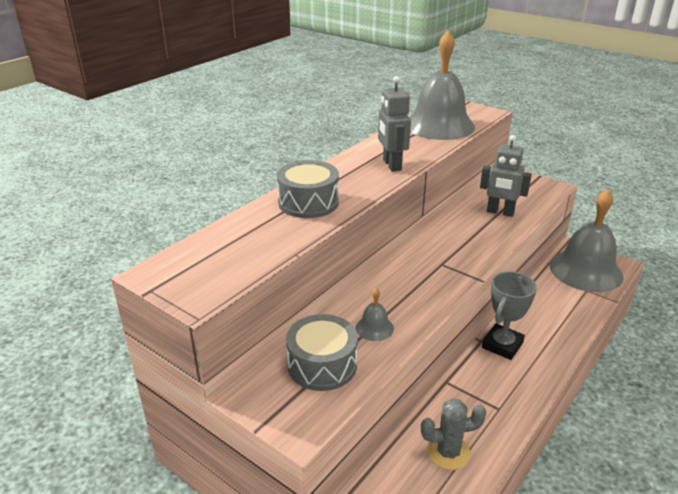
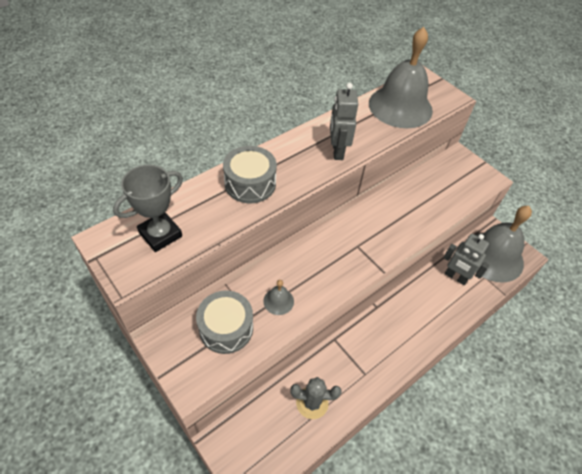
camera: 10 degrees right, 20 degrees up
grey robot [480,135,532,217] -> grey robot moved to [443,234,489,285]
grey trophy [482,271,537,360] -> grey trophy moved to [113,165,183,252]

